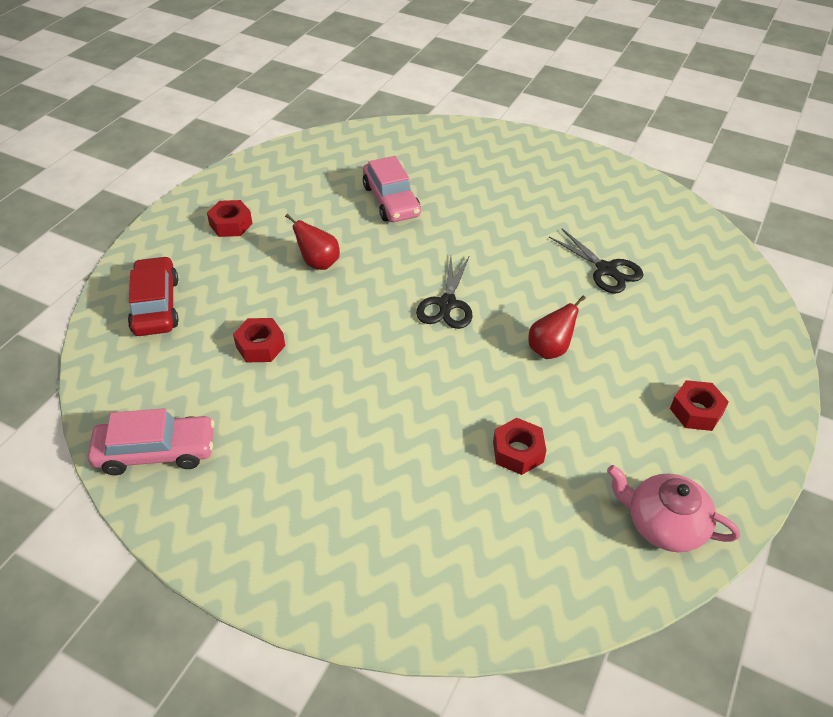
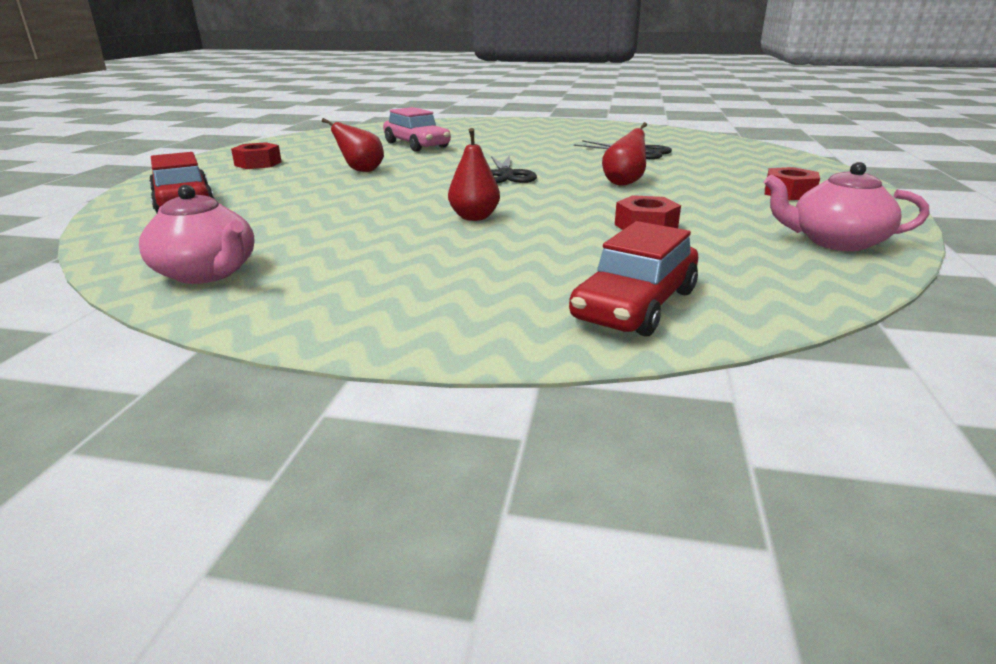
camera: 15 degrees left, 20 degrees down
pink car [88,408,215,475] -> pink teapot [139,185,254,284]
red nut [233,318,285,362] -> none
none -> red pear [448,128,500,221]
none -> red car [569,221,698,337]

